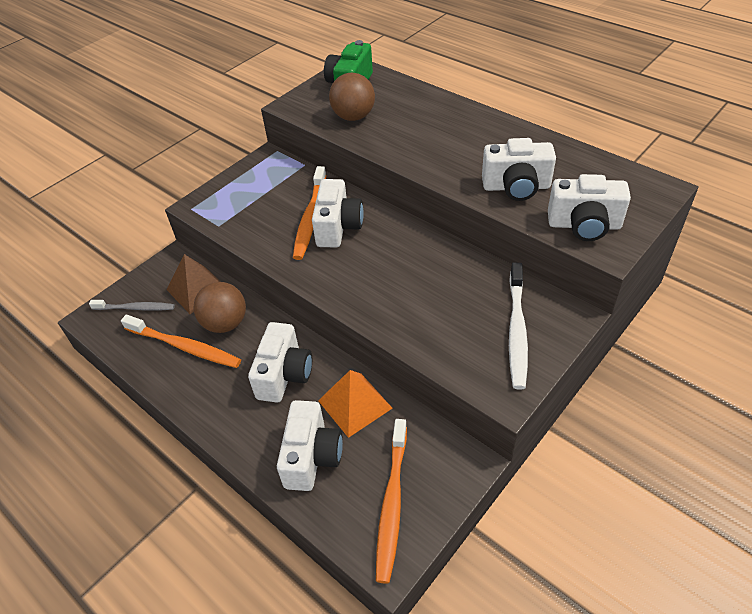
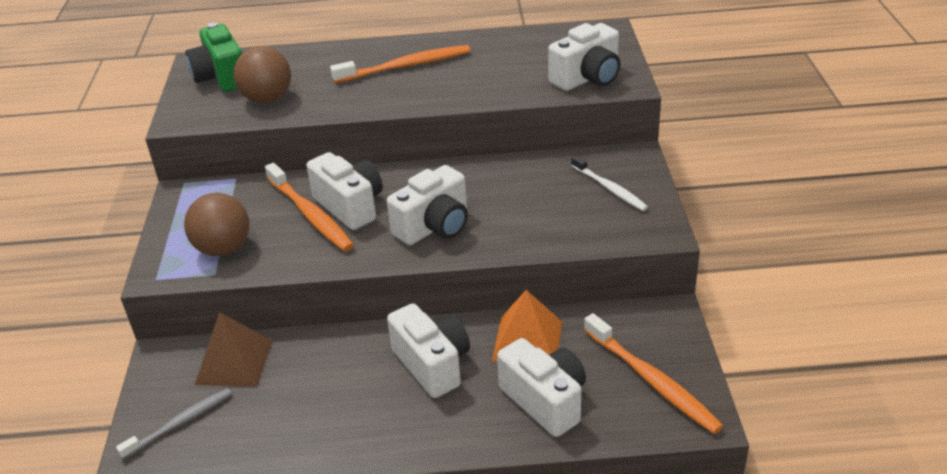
camera: 45 degrees left, 10 degrees down
orange toothbrush [121,315,241,368] -> orange toothbrush moved to [330,45,470,83]
brown ball [193,282,246,333] -> brown ball moved to [184,193,249,256]
white camera [482,138,556,201] -> white camera moved to [387,165,468,245]
white toothbrush [509,263,528,390] -> white toothbrush [571,155,648,211], size x0.66

